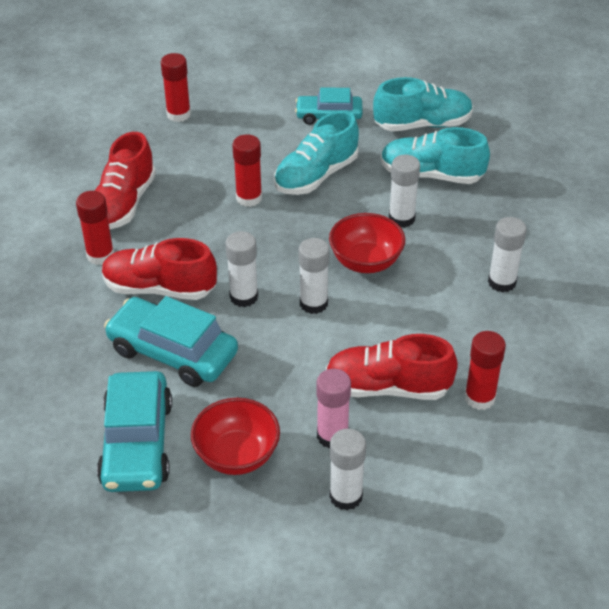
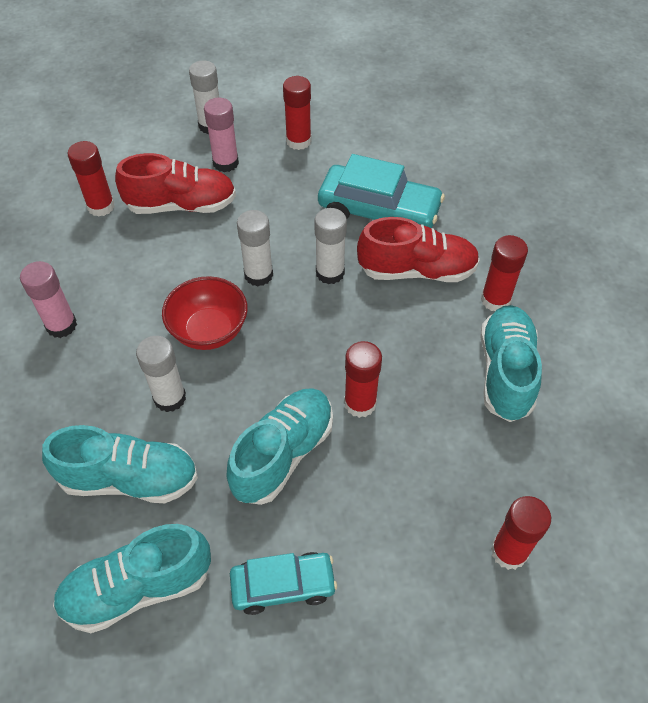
camera: 170 degrees right, 10 degrees up
red shoe [95,132,156,229] -> turquoise shoe [480,305,542,422]
turquoise car [97,371,172,492] -> none
red bowl [191,398,280,475] -> red glue stick [283,76,312,150]
white glue stick [488,217,527,293] -> pink glue stick [20,261,77,338]

